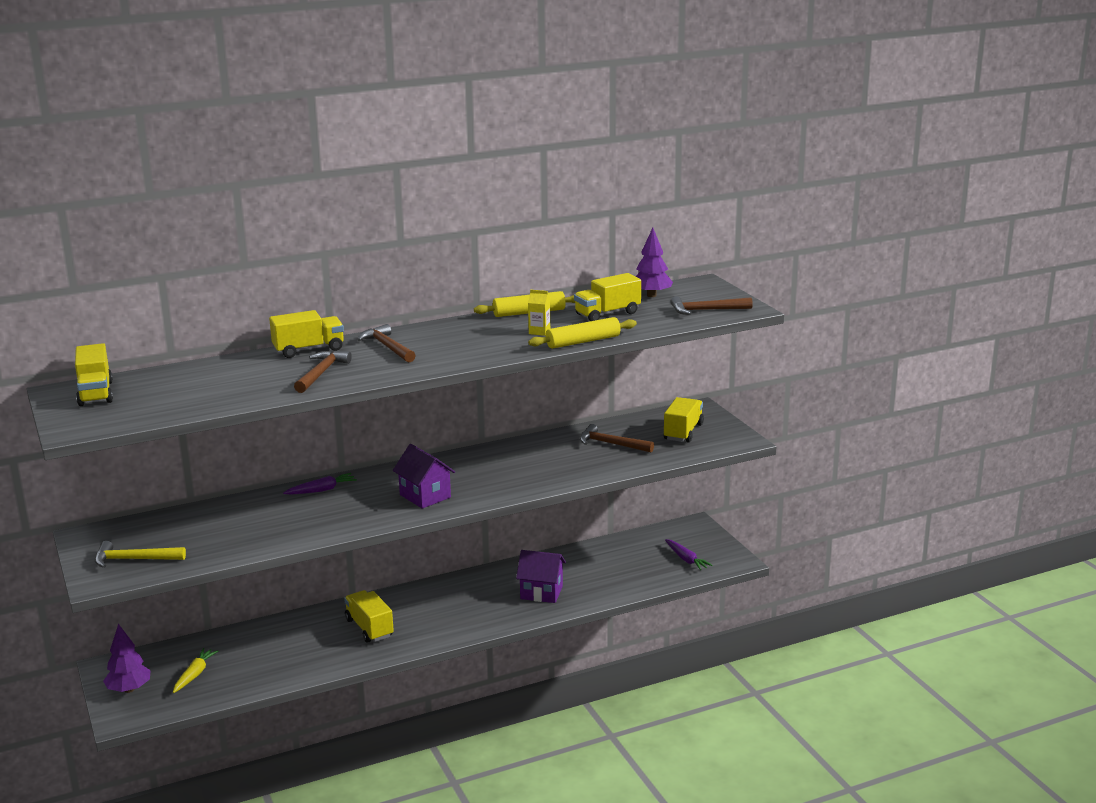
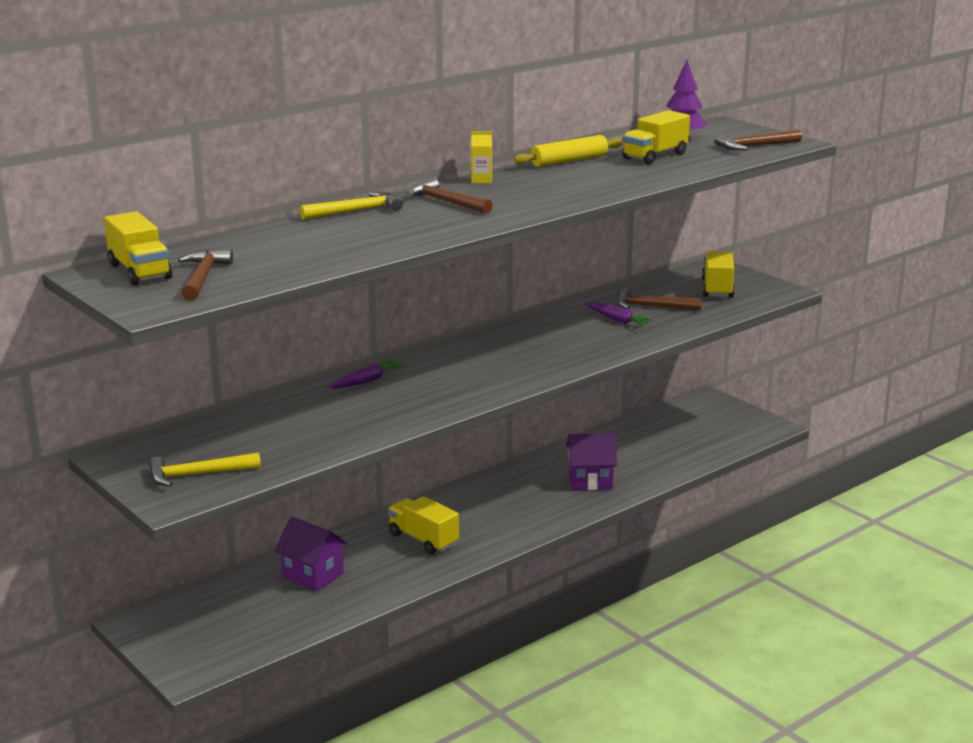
camera: 15 degrees left, 0 degrees up
purple tree [103,624,151,693] -> none
yellow carrot [173,648,219,693] -> none
yellow truck [269,310,344,358] -> yellow hammer [300,192,403,220]
brown hammer [294,350,352,393] -> brown hammer moved to [178,249,233,301]
purple house [393,444,455,509] -> purple house moved to [274,517,349,591]
yellow carton [528,290,550,336] -> yellow carton moved to [471,131,492,183]
yellow rolling pin [528,317,637,349] -> none
purple carrot [665,539,712,570] -> purple carrot moved to [586,302,654,326]

